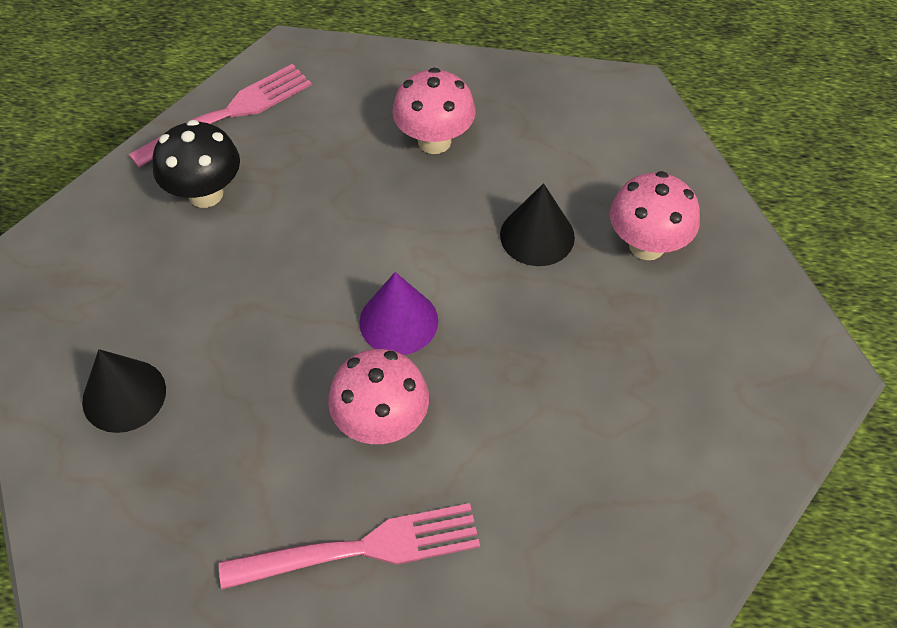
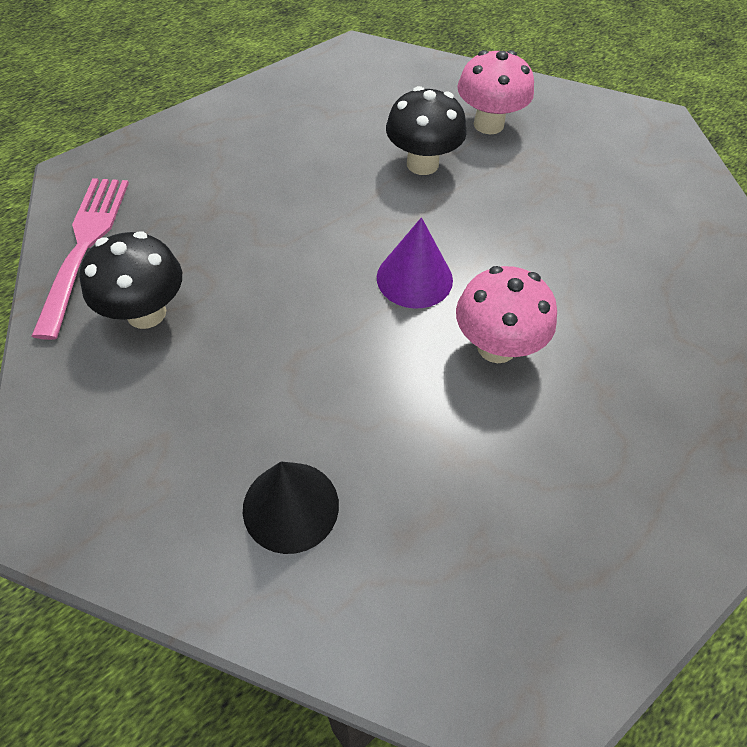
camera: 50 degrees left, 0 degrees up
pink fork [219,503,480,590] -> none
pink mushroom [392,67,476,154] -> none
black cone [500,183,575,266] -> black mushroom [386,86,467,175]

